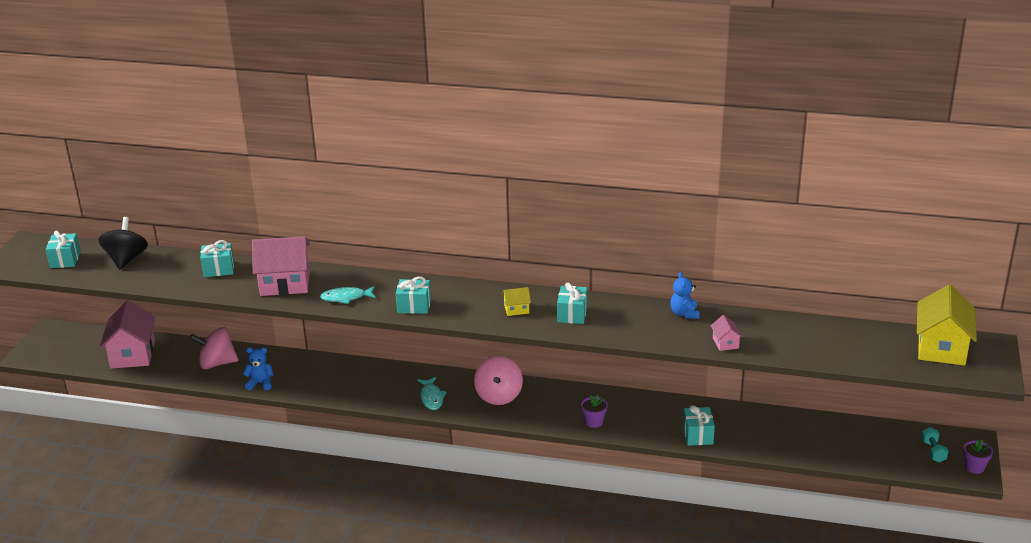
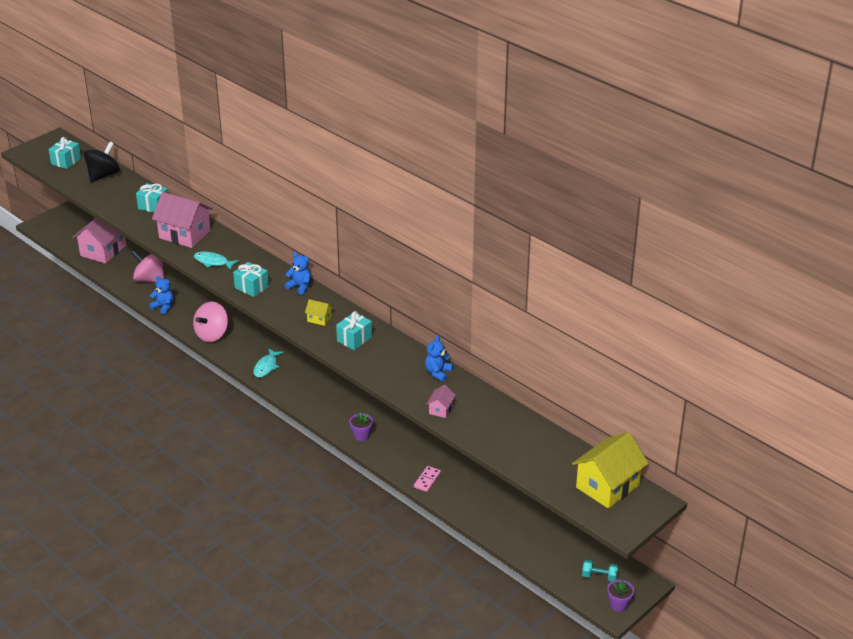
camera: 30 degrees right, 5 degrees up
pink spinning top [474,356,523,405] -> pink spinning top moved to [193,302,228,342]
turquoise gift [683,405,715,446] -> pink domino [414,466,441,492]
turquoise dumbbell [921,427,948,462] -> turquoise dumbbell turned 75 degrees clockwise [582,560,619,581]
none -> blue teddy bear [285,252,311,295]

